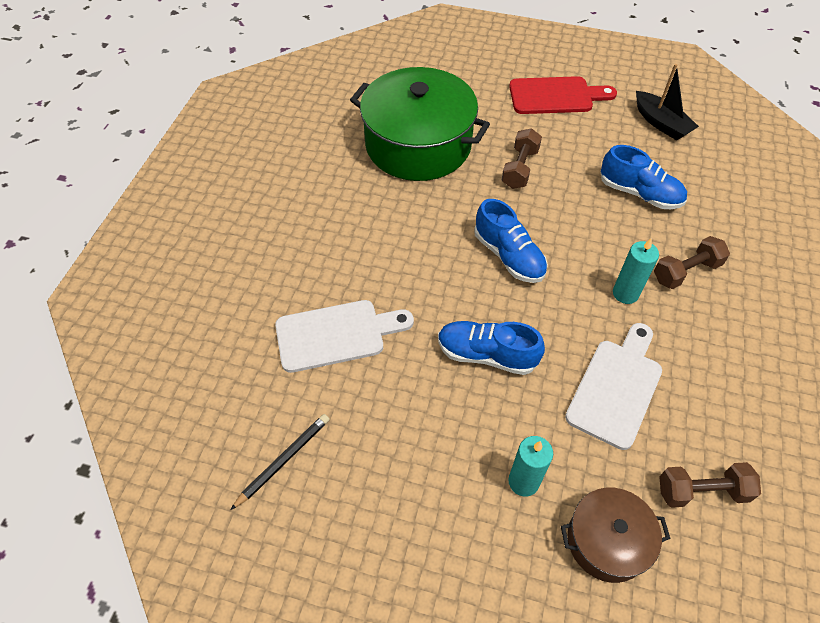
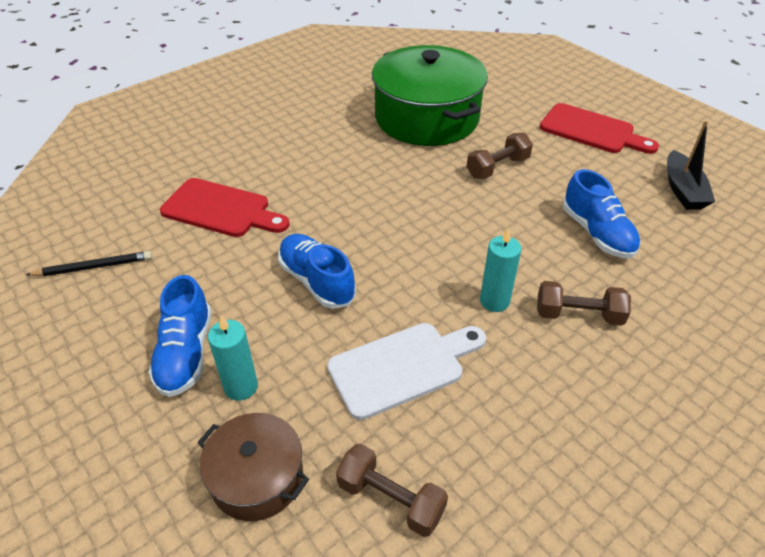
camera: 35 degrees right, 10 degrees down
white cutting board [275,300,414,373] -> red cutting board [160,178,290,237]
blue shoe [474,199,548,283] -> blue shoe moved to [148,275,212,397]

